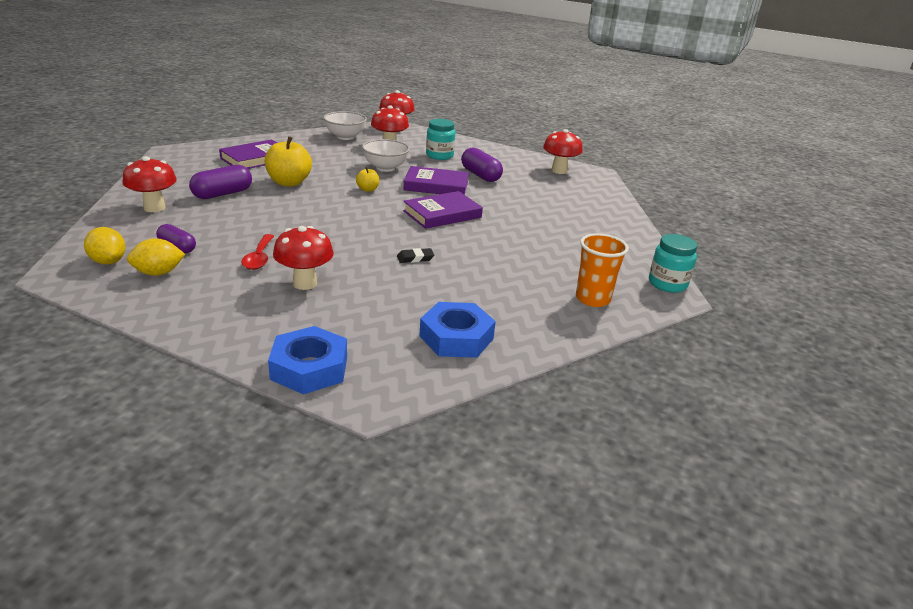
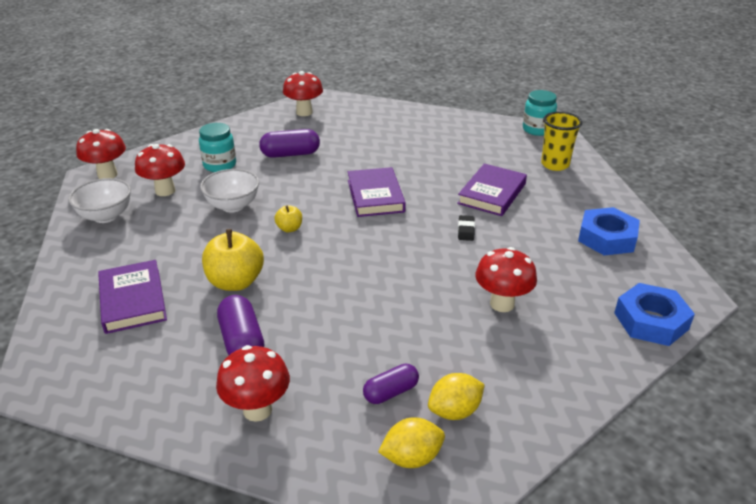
camera: 65 degrees left, 5 degrees up
yellow lemon [127,238,185,276] -> yellow lemon turned 60 degrees clockwise [428,373,485,420]
red spoon [241,234,274,270] -> none
purple book [403,166,469,195] -> purple book moved to [457,163,527,216]
orange cup [576,233,629,307] -> yellow cup [541,112,582,171]

